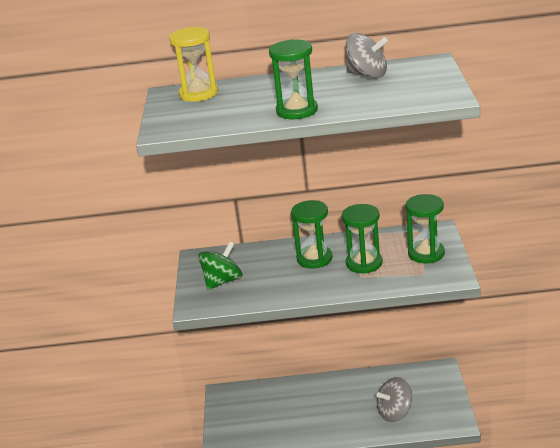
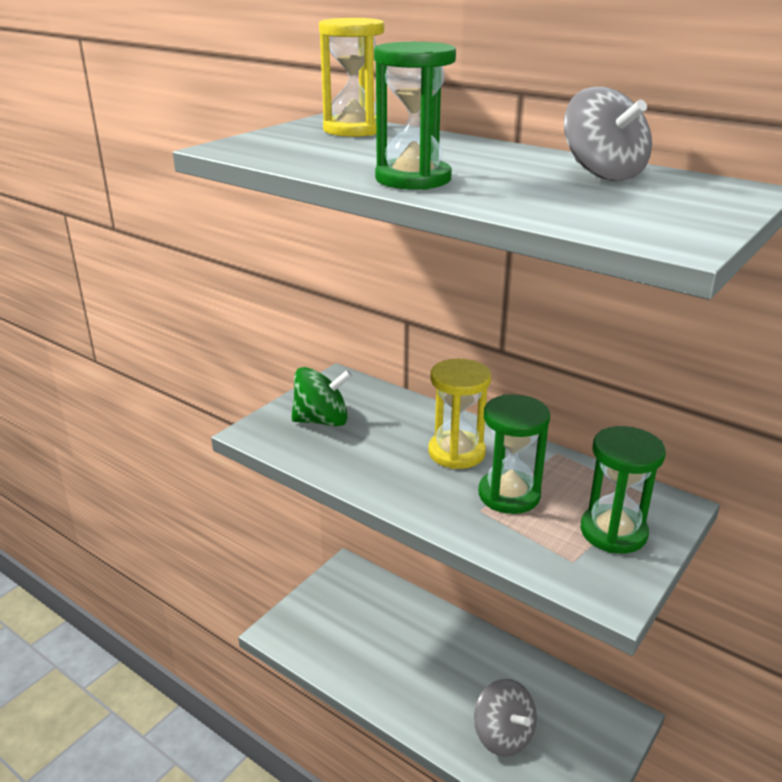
camera: 35 degrees right, 0 degrees up
green hourglass [291,200,332,269] -> yellow hourglass [428,359,491,469]
grey spinning top [376,377,412,422] -> grey spinning top turned 135 degrees counterclockwise [474,679,537,757]

